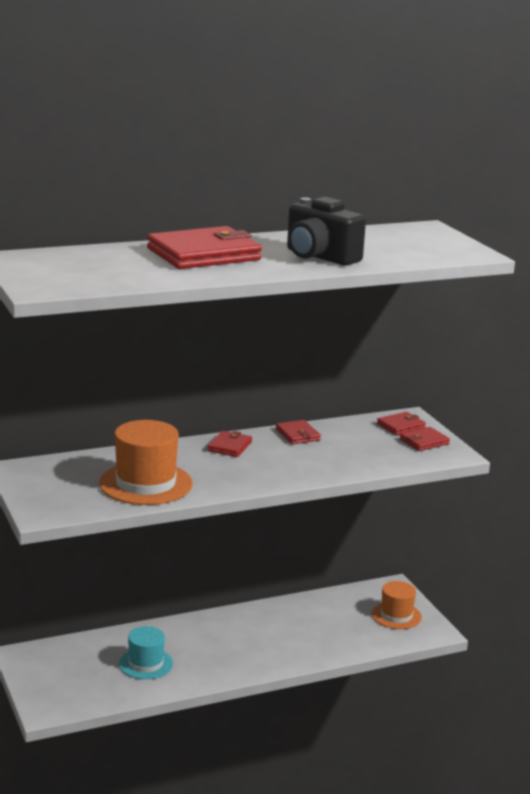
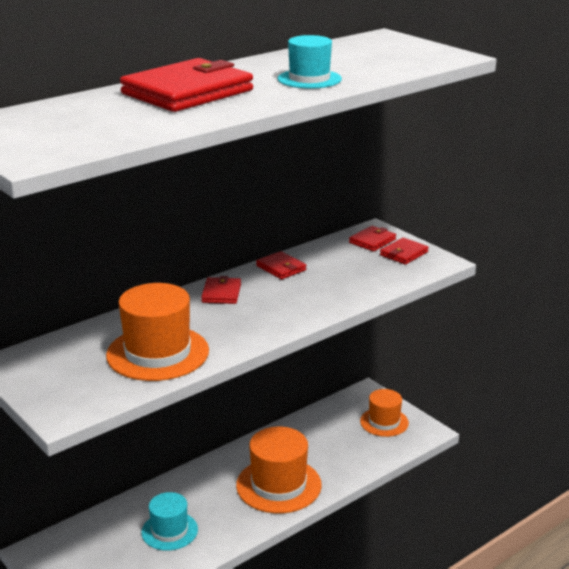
camera: 15 degrees left, 5 degrees up
black camera [287,197,366,266] -> turquoise hat [278,35,342,89]
none -> orange hat [236,427,322,513]

